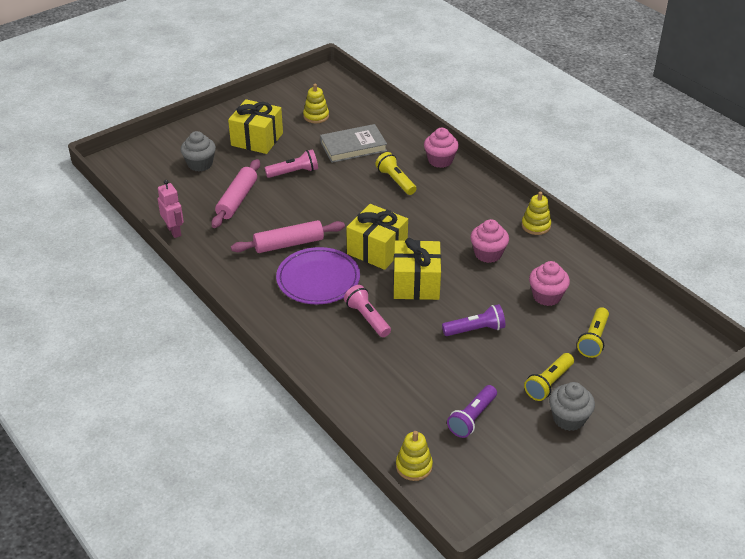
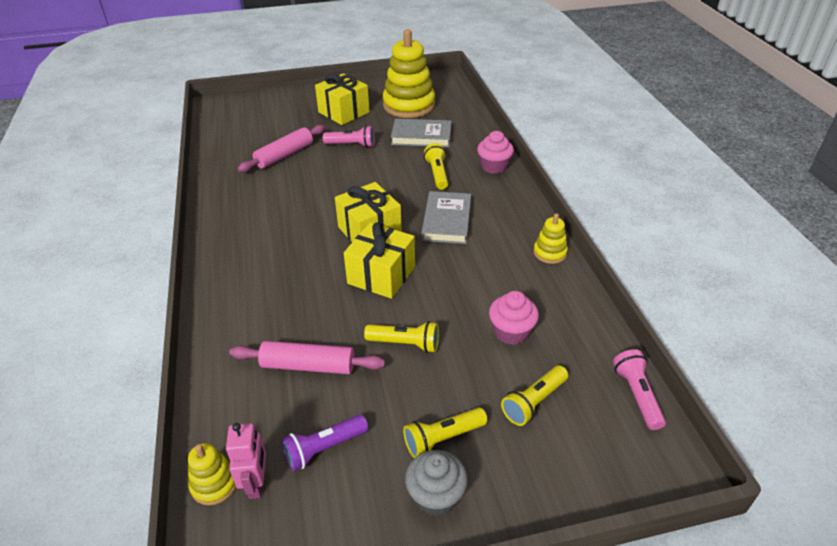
camera: 25 degrees right, 0 degrees up
pink robot [158,180,184,238] -> pink robot moved to [226,423,266,499]
grey cupcake [180,131,216,172] -> none
pink rolling pin [231,220,345,253] -> pink rolling pin moved to [229,341,385,374]
purple plate [276,247,360,304] -> none
yellow stacking toy [303,84,329,123] -> yellow stacking toy [383,29,435,118], size x2.14
pink flashlight [344,285,391,337] -> pink flashlight moved to [613,349,666,430]
purple flashlight [442,304,505,336] -> yellow flashlight [364,321,439,353]
pink cupcake [470,219,509,263] -> none
none -> grey book [421,191,471,244]

